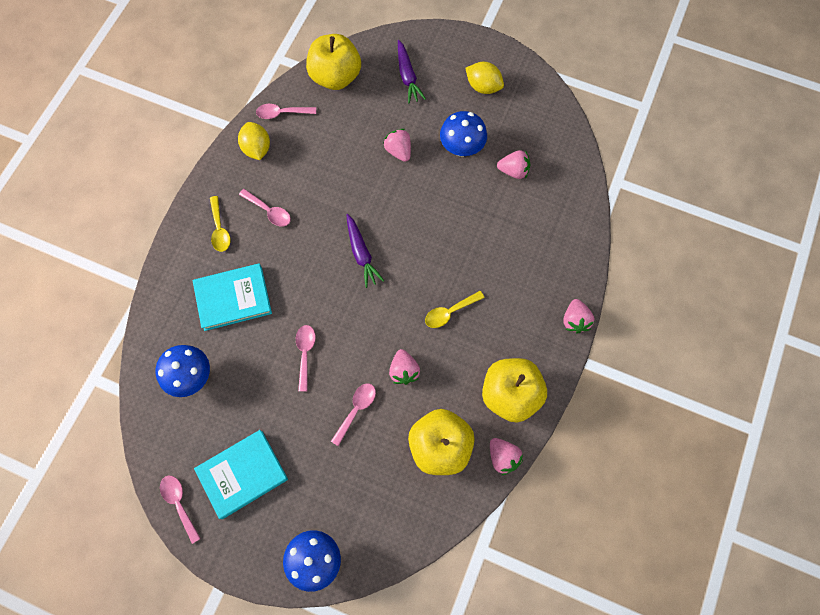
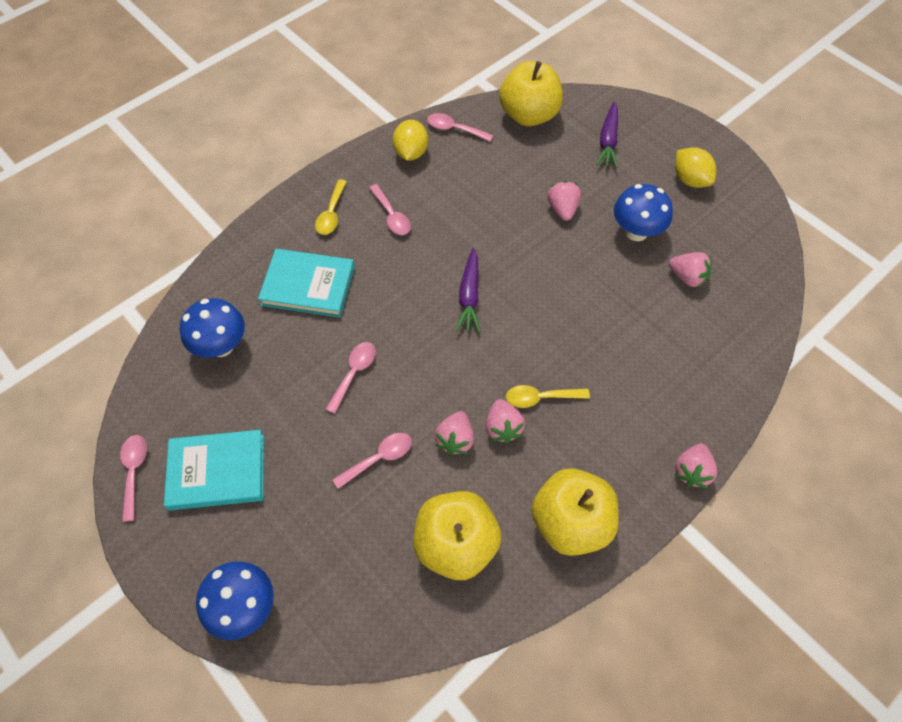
camera: 25 degrees right, 10 degrees down
pink strawberry [490,438,523,475] -> pink strawberry moved to [486,399,525,443]

